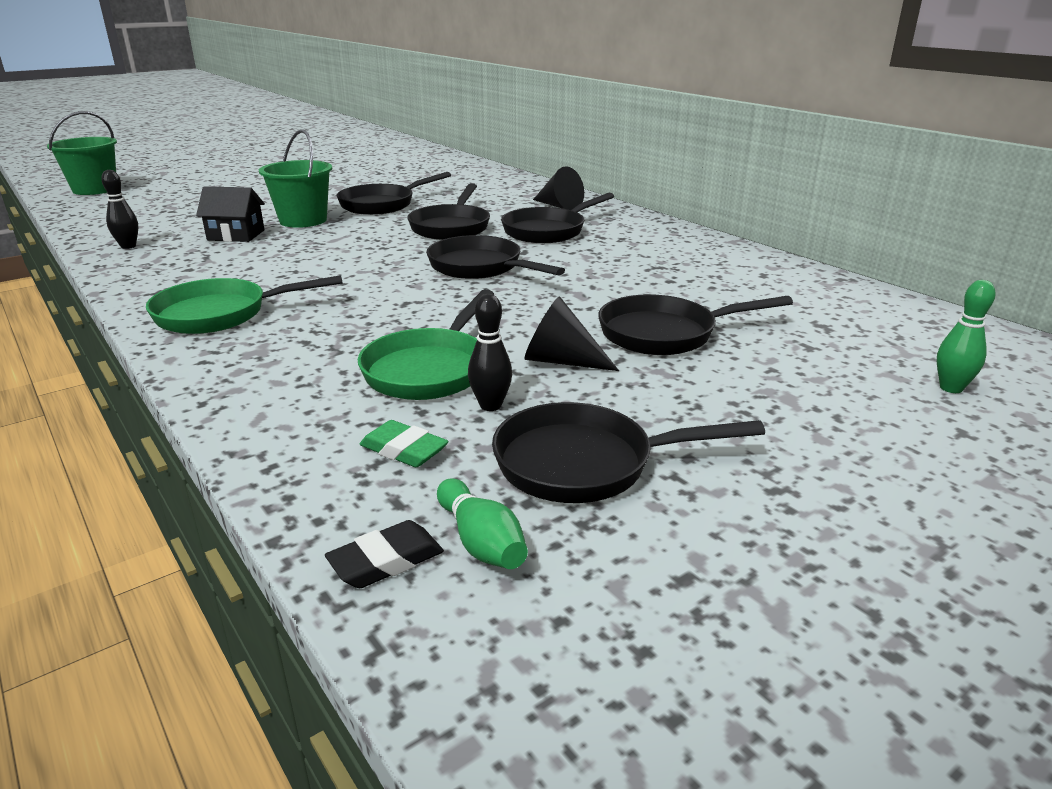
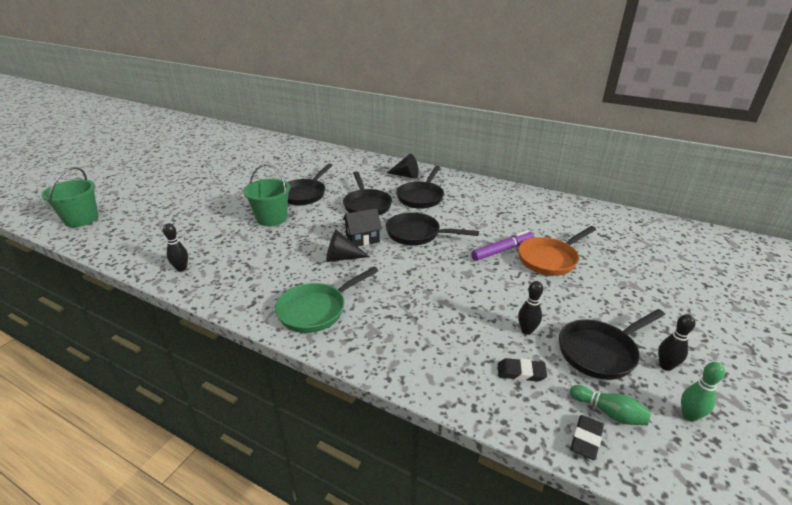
camera: 25 degrees left, 5 degrees up
black house [196,186,265,242] -> black house moved to [343,209,382,247]
green pan [358,289,494,400] -> none
green eraser [360,420,449,467] -> black eraser [498,358,547,382]
black cone [524,297,619,371] -> black cone moved to [326,230,370,262]
black pan [598,294,793,355] -> orange pan [518,226,596,276]
green bowling pin [936,280,996,393] -> green bowling pin moved to [681,362,725,422]
none -> purple marker [471,230,534,261]
none -> black bowling pin [658,314,695,371]

